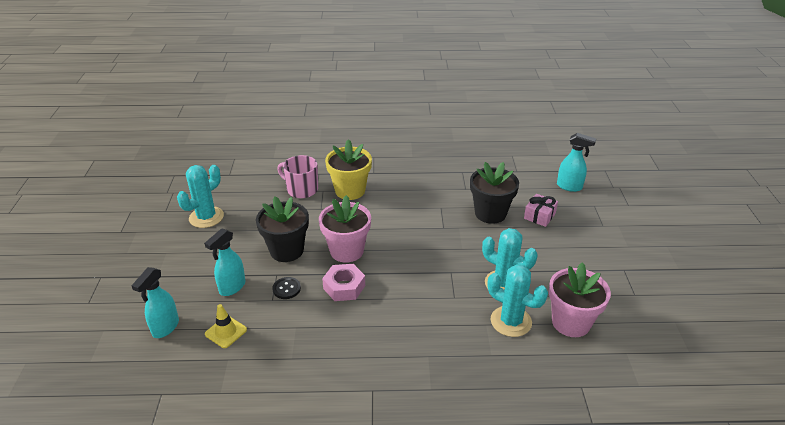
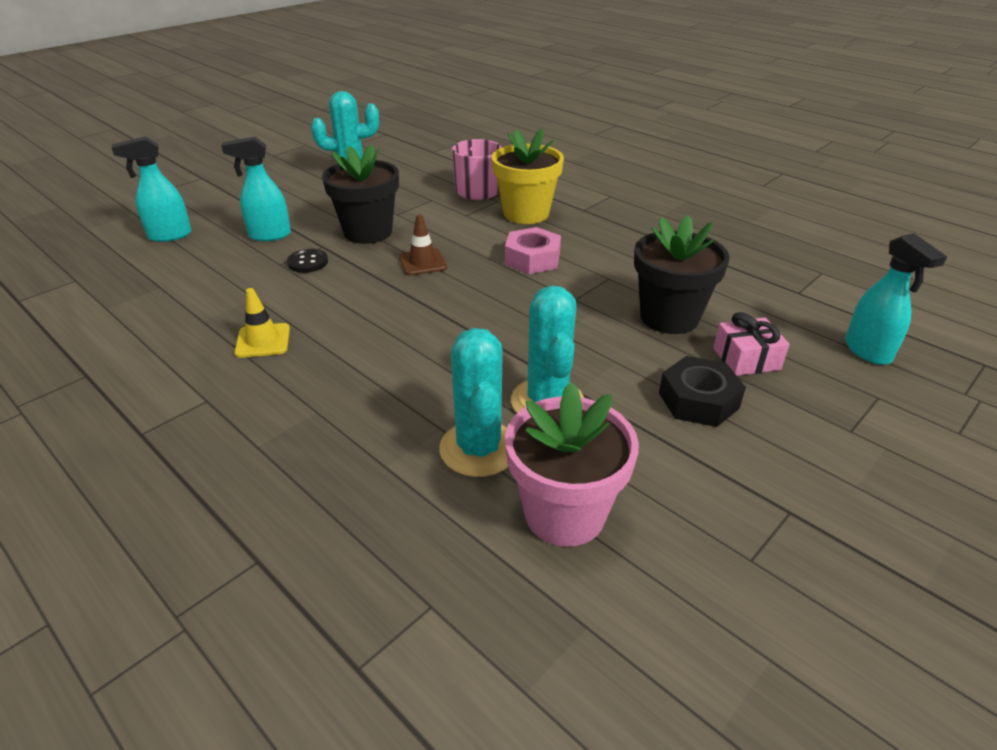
camera: 45 degrees right, 0 degrees up
yellow traffic cone [205,304,247,348] -> yellow traffic cone moved to [234,288,290,358]
pink flower pot [319,195,371,263] -> brown traffic cone [399,214,447,276]
pink nut [322,264,365,301] -> pink nut moved to [505,227,561,274]
none -> black nut [659,356,746,427]

